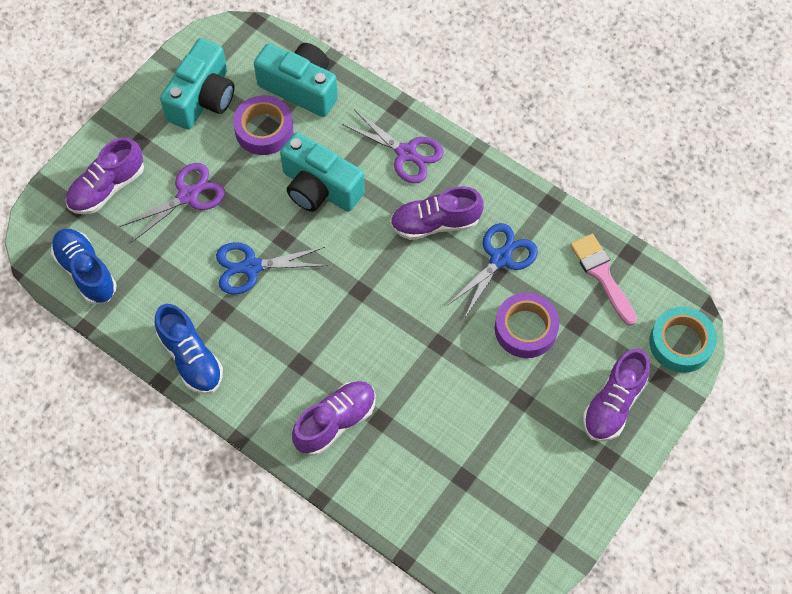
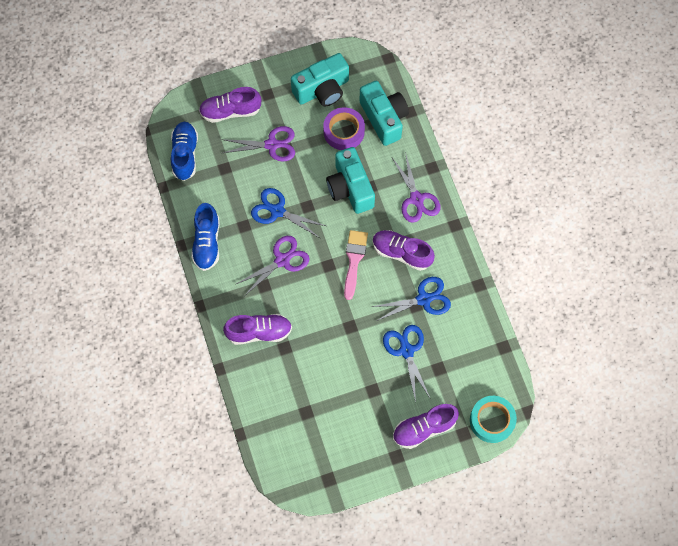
camera: 35 degrees right, 5 degrees up
purple tape [495,293,559,358] -> blue scissors [383,325,430,403]
pink brush [570,234,637,326] -> pink brush moved to [344,230,368,300]
none -> purple scissors [236,236,309,295]

